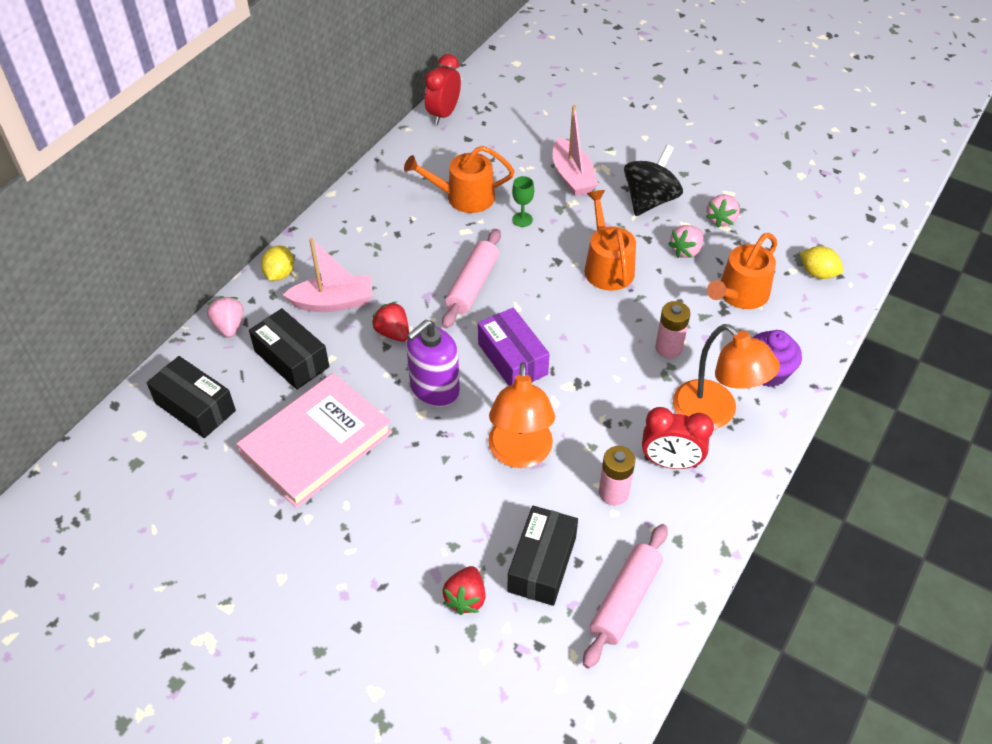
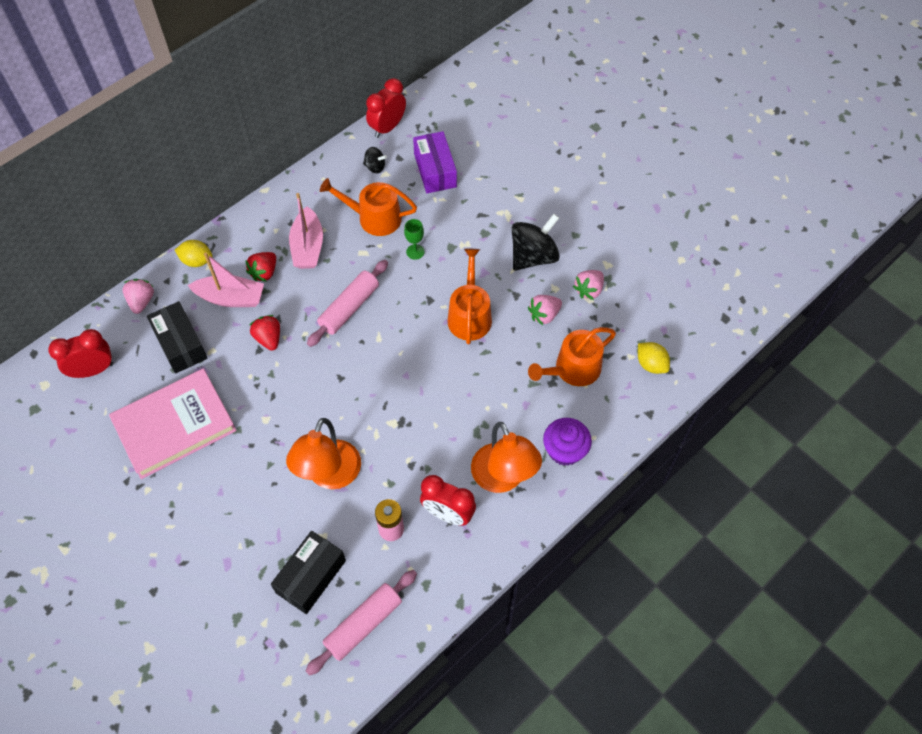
camera: 15 degrees right, 10 degrees up
black box [146,356,236,438] -> red clock [48,329,113,378]
yellow lemon [261,246,294,281] -> yellow lemon turned 75 degrees clockwise [175,240,212,267]
purple soap dispenser [406,319,460,407] -> none
red strawberry [443,566,485,615] -> red strawberry moved to [245,252,276,282]
purple box [478,307,550,386] -> purple box moved to [413,131,457,193]
pink boat [553,105,598,197] -> pink boat moved to [289,193,323,269]
pink battery [655,301,690,358] -> none
none -> black spinning top [363,147,387,173]

